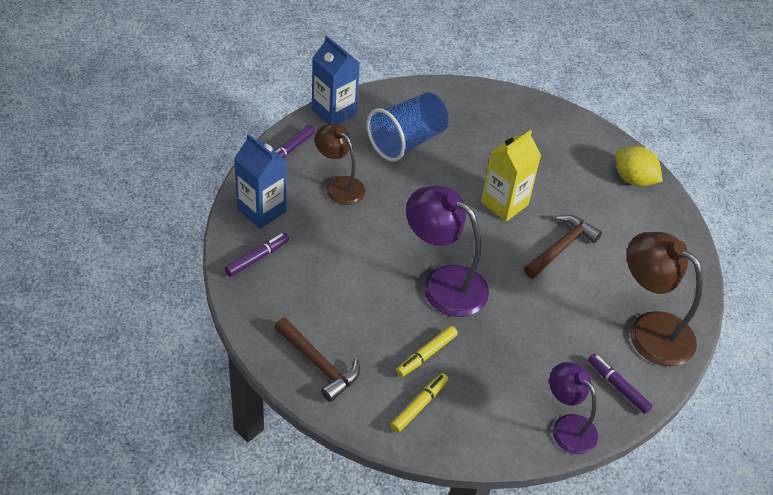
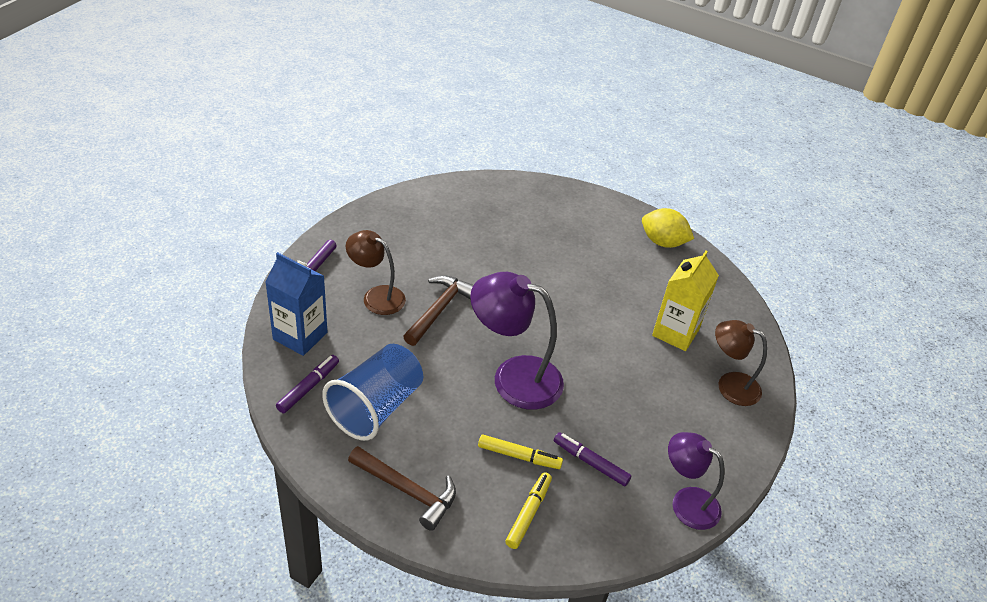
camera: 15 degrees left, 5 degrees down
blue carton [312,36,360,124] -> none
blue cup [367,92,449,162] -> blue cup moved to [322,344,423,441]
yellow marker [396,326,458,377] -> yellow marker turned 105 degrees counterclockwise [478,434,563,469]
yellow carton [481,130,541,222] -> yellow carton moved to [652,251,719,351]
brown hammer [524,215,602,279] -> brown hammer moved to [403,275,473,346]
purple marker [588,354,653,414] -> purple marker moved to [554,432,631,486]
brown lamp [627,232,703,366] -> brown lamp [715,320,767,406], size x0.64

